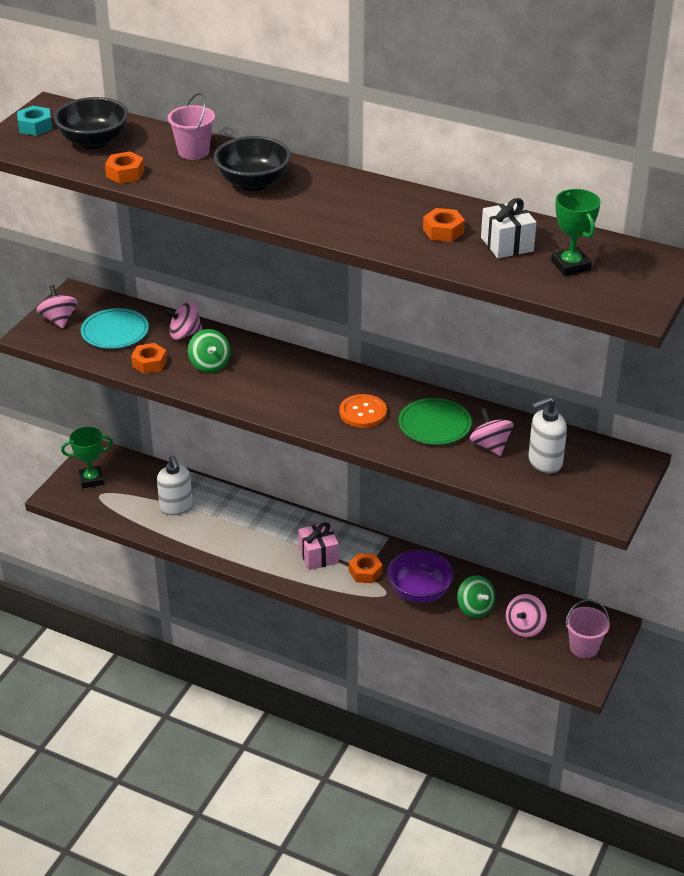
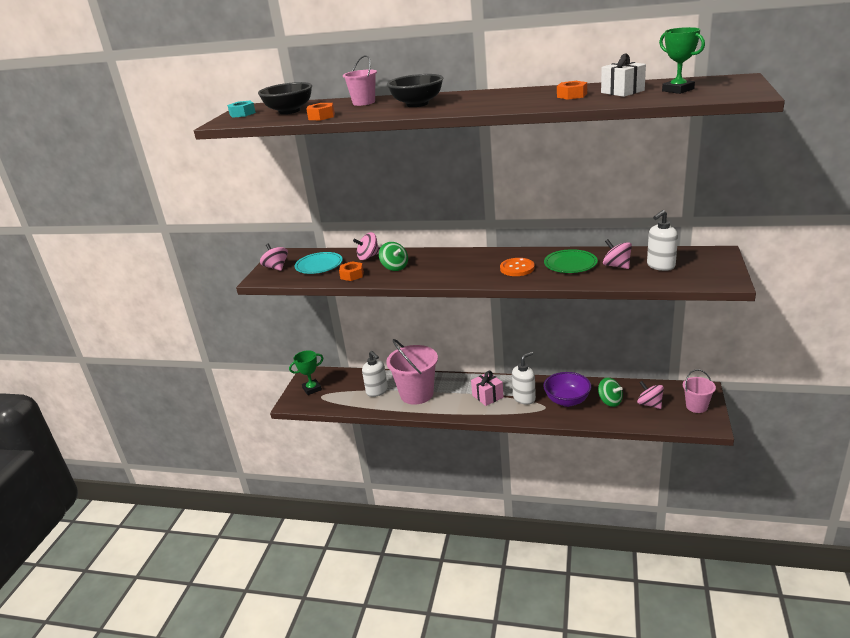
camera: 10 degrees left, 10 degrees down
orange nut [349,553,382,583] -> white soap dispenser [512,351,536,405]
pink spinning top [506,594,547,637] -> pink spinning top turned 120 degrees clockwise [637,381,664,409]
none -> pink bucket [386,339,438,405]

